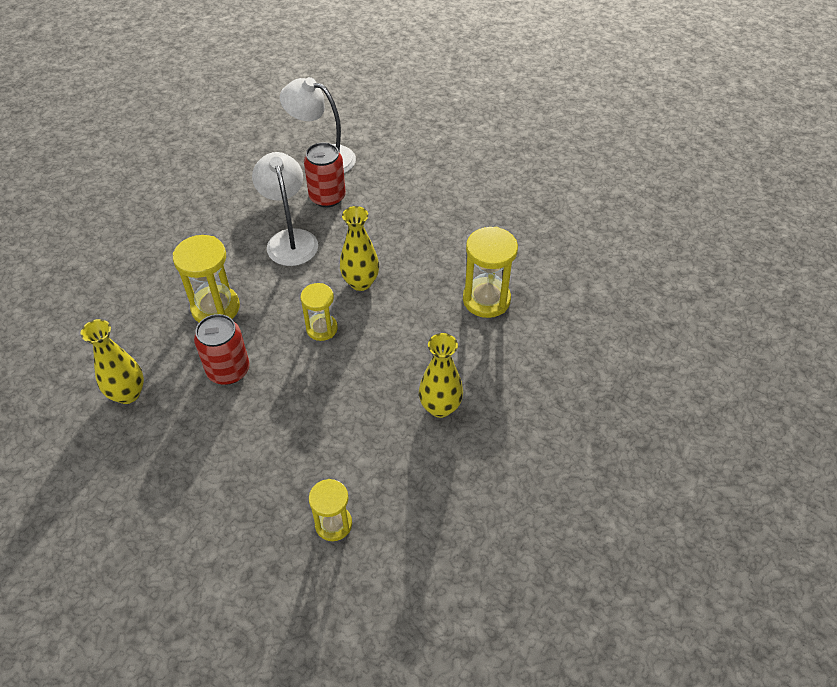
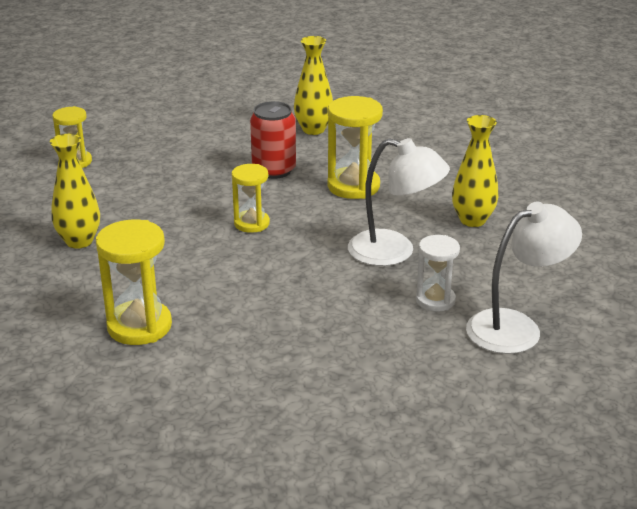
camera: 130 degrees right, 20 degrees down
red can [304,142,346,207] -> white hourglass [416,235,460,312]
yellow vase [340,206,379,291] -> yellow vase moved to [452,115,499,227]

